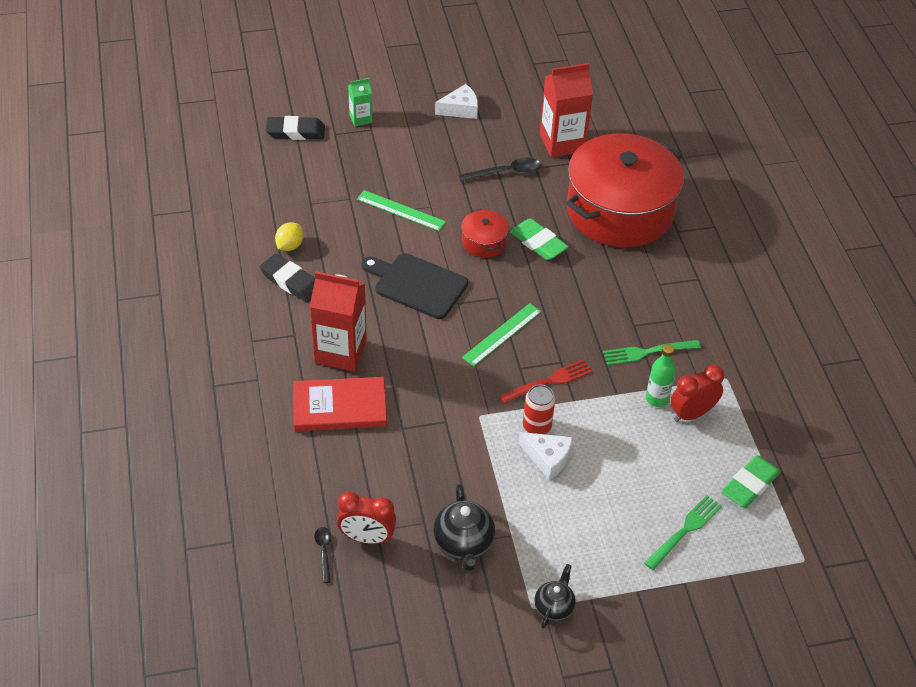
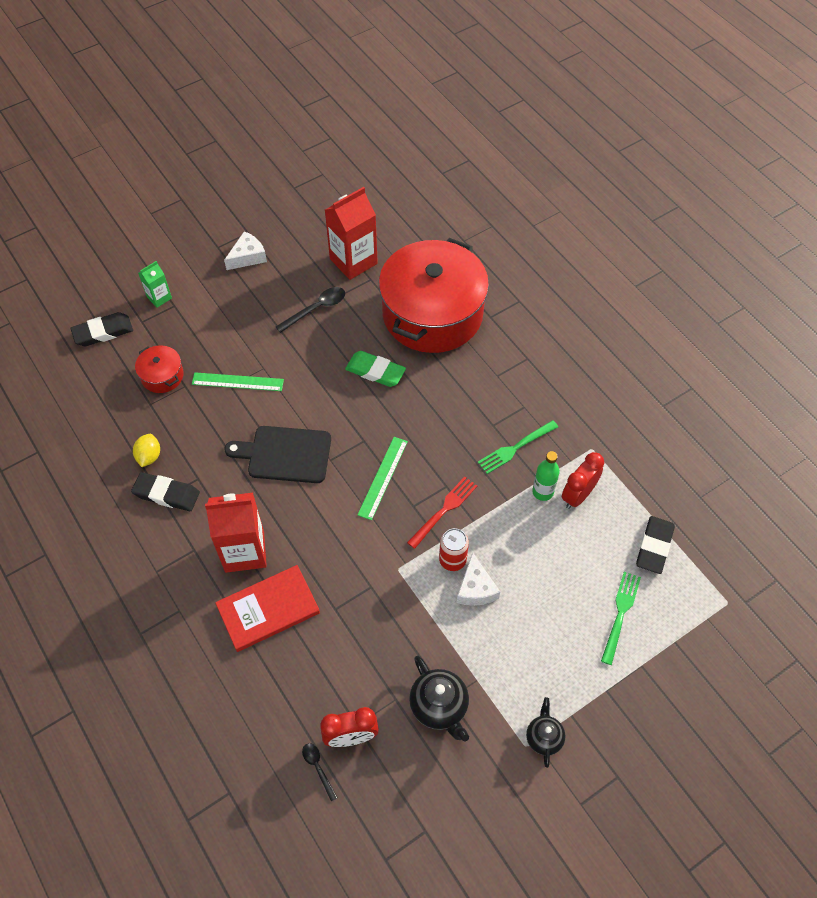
camera: 20 degrees left, 10 degrees up
red pot [461,209,509,258] -> red pot moved to [135,346,184,393]
white cheese [519,432,573,480] -> white cheese turned 75 degrees clockwise [457,552,500,606]
green eraser [721,455,781,508] -> black eraser [636,516,675,574]

